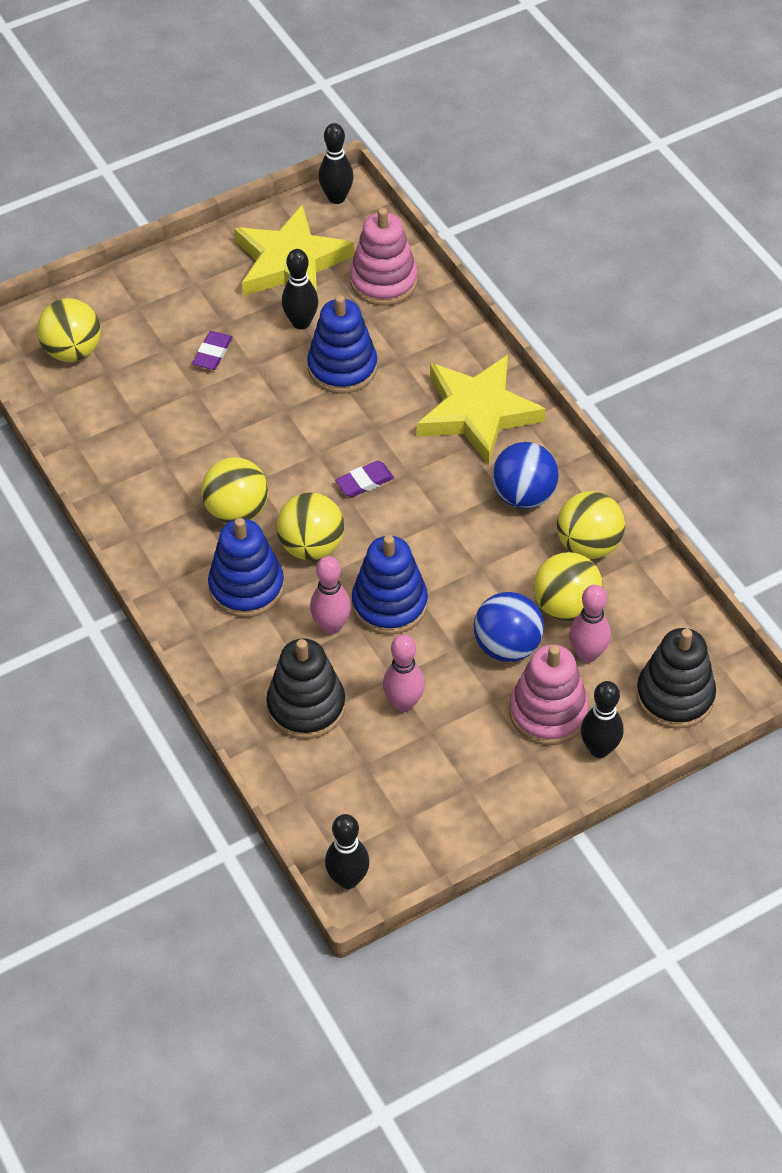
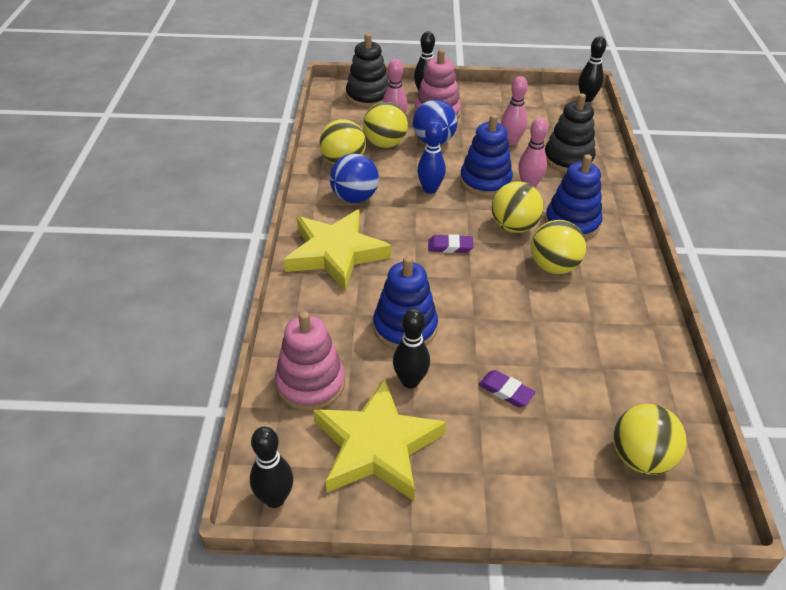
camera: 150 degrees left, 10 degrees down
purple eraser [192,331,233,370] -> purple eraser turned 75 degrees clockwise [478,370,536,407]
none -> blue bowling pin [417,121,446,194]

